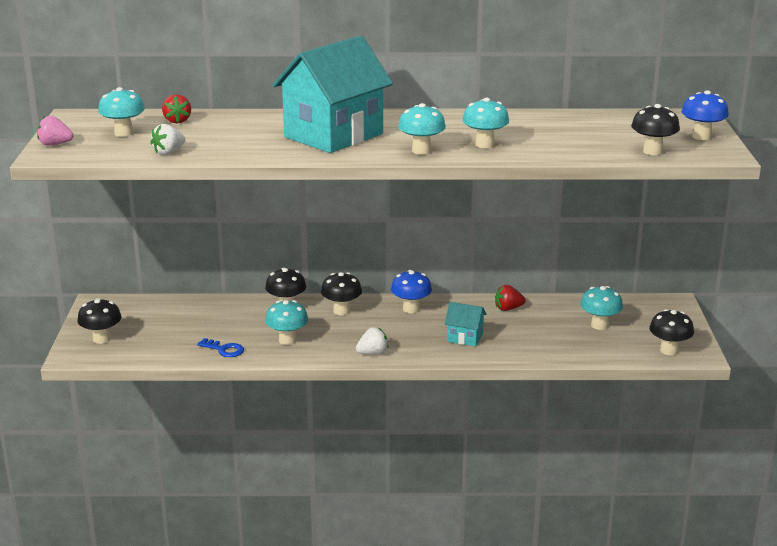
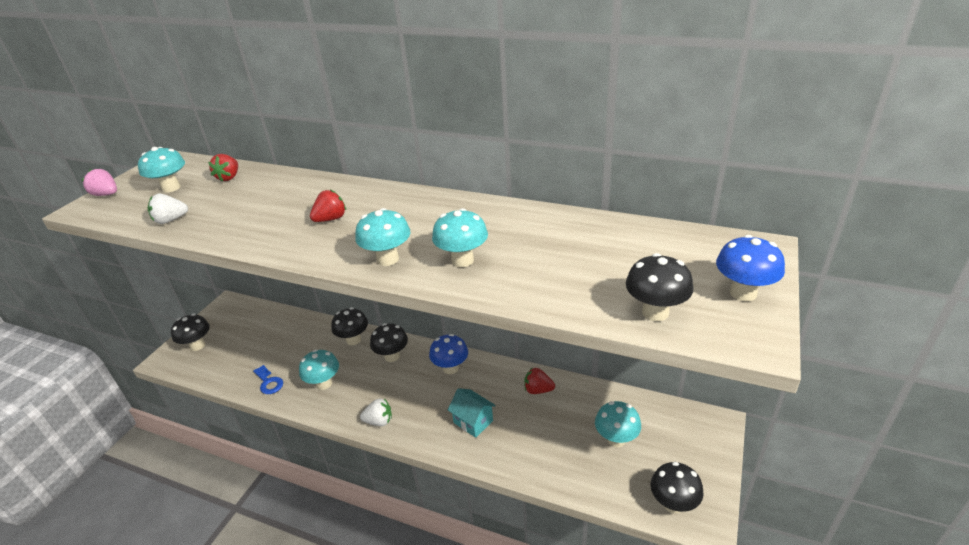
camera: 25 degrees right, 10 degrees up
turquoise house [272,36,393,153] -> red strawberry [310,190,346,222]

